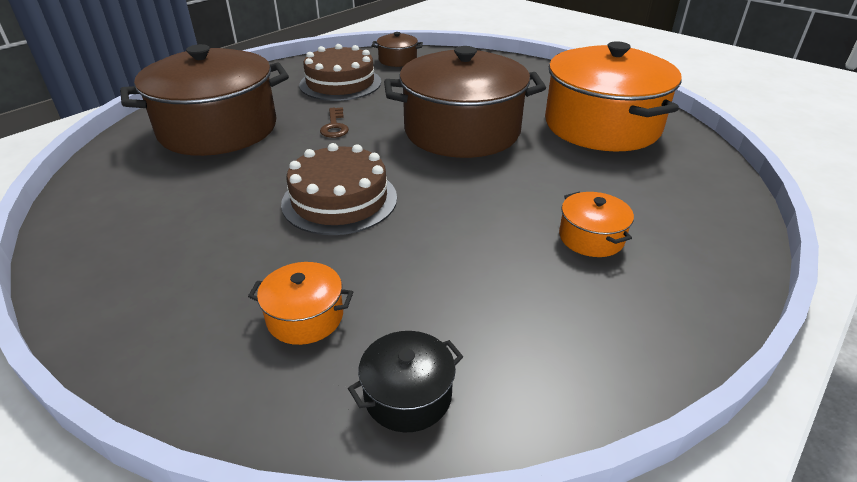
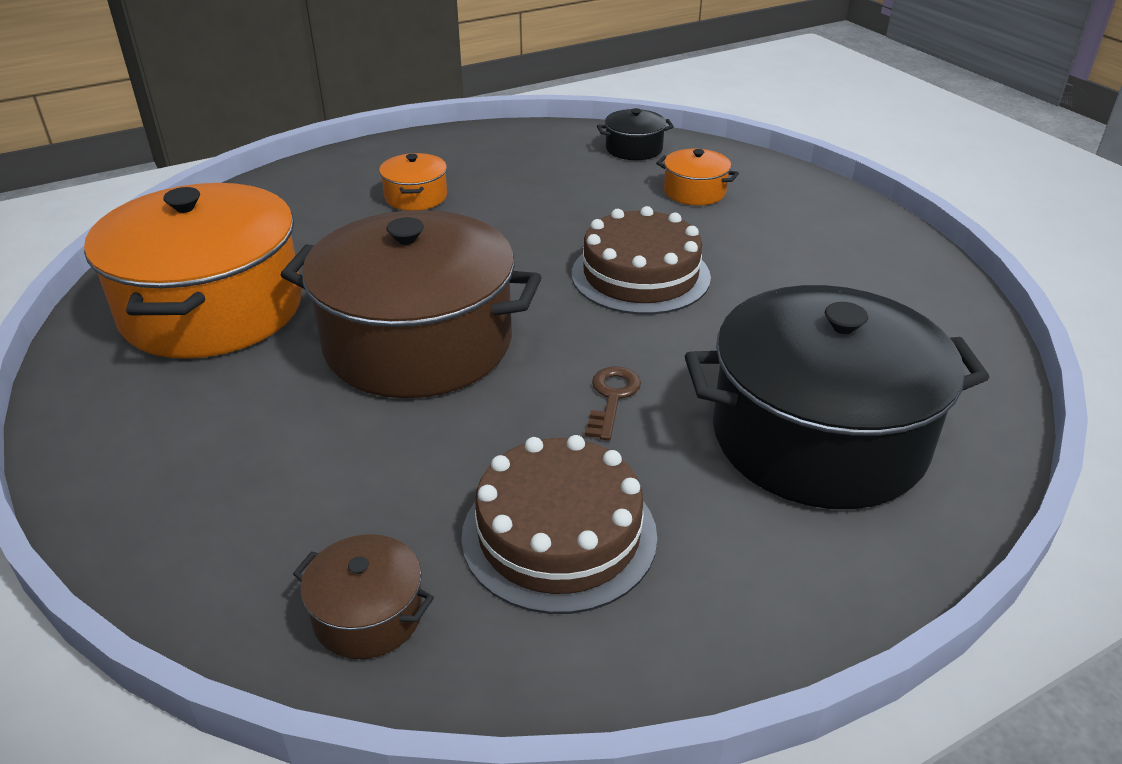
camera: 160 degrees left, 0 degrees up
brown pot [120,44,289,156] -> black pot [685,285,989,509]

